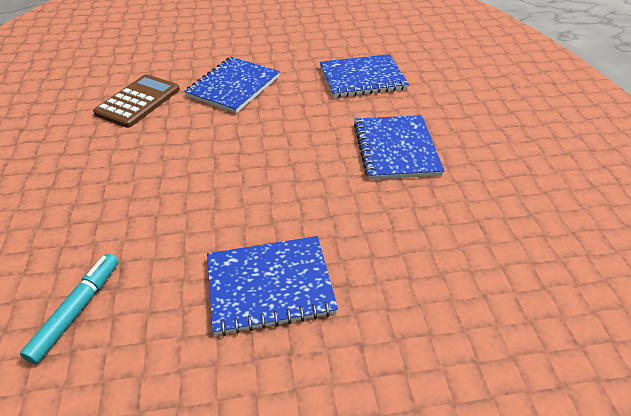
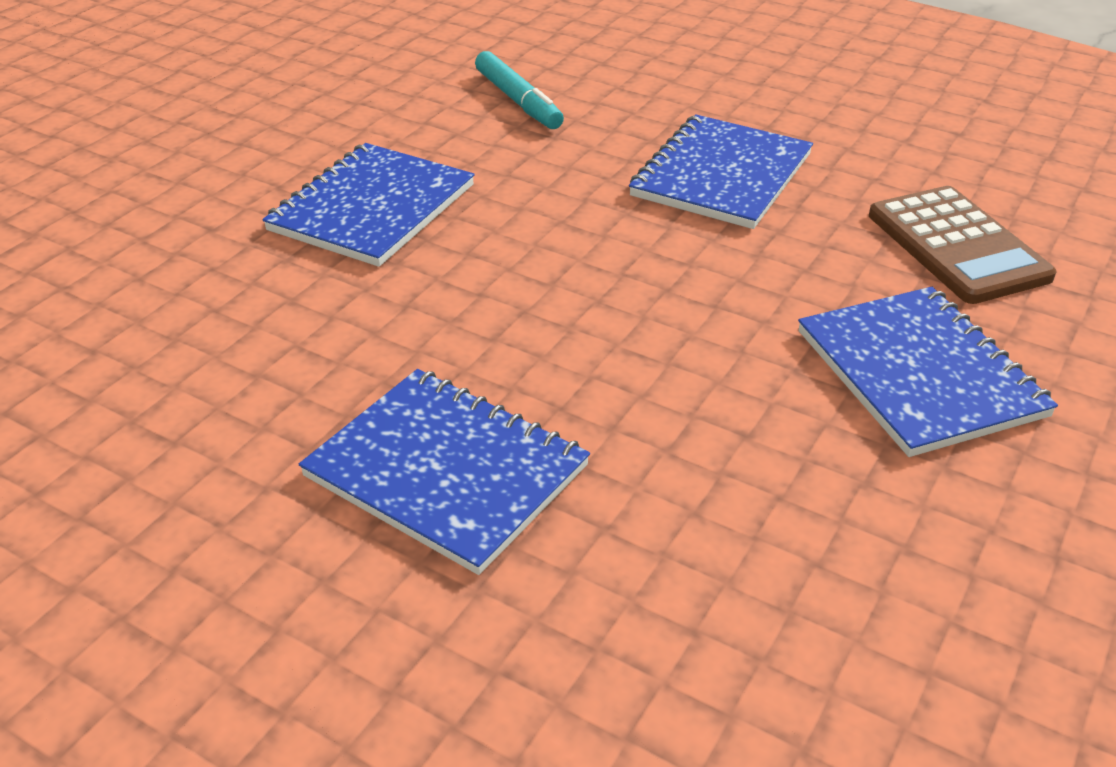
camera: 130 degrees right, 5 degrees down
blue notebook [320,54,409,98] -> blue notebook moved to [629,114,813,229]

